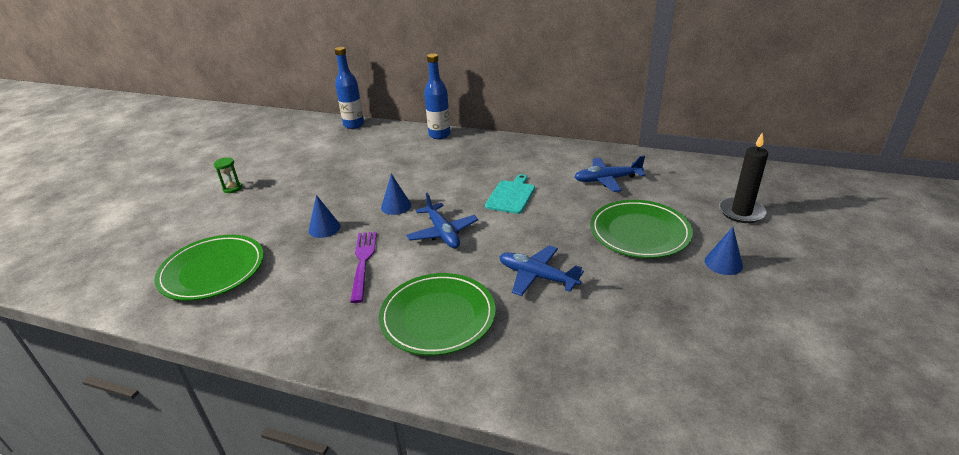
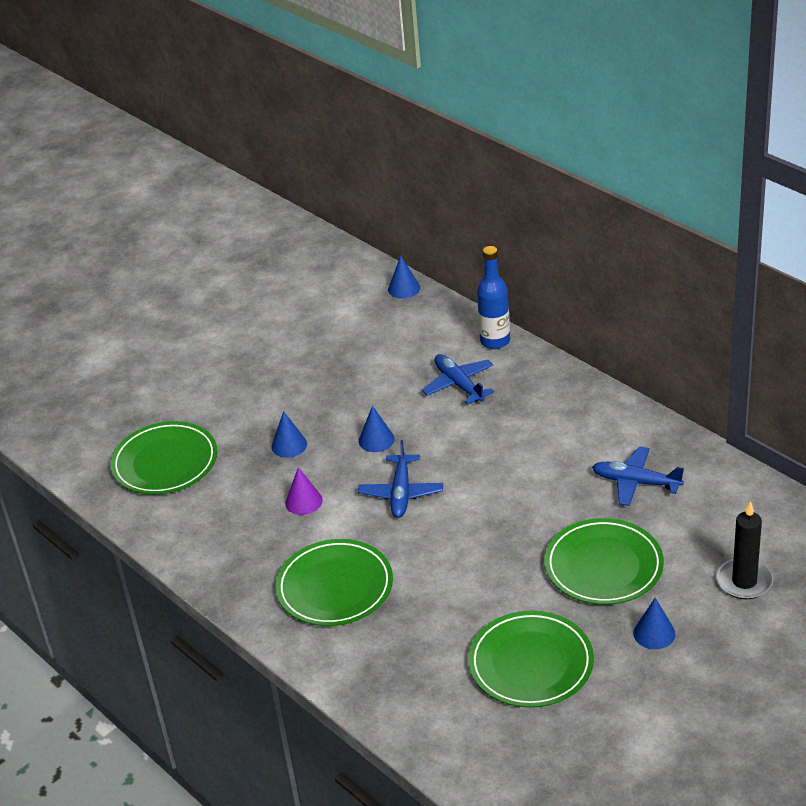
camera: 30 degrees right, 5 degrees up
green hourglass [214,157,242,193] -> none
blue bottle [335,47,364,129] -> blue cone [388,256,420,299]
purple fork [350,231,377,303] -> purple cone [285,467,323,515]
turquoise cutting board [485,174,535,214] -> none
blue plane [499,246,584,296] -> blue plane moved to [422,354,494,405]
none -> green plate [468,611,594,708]

